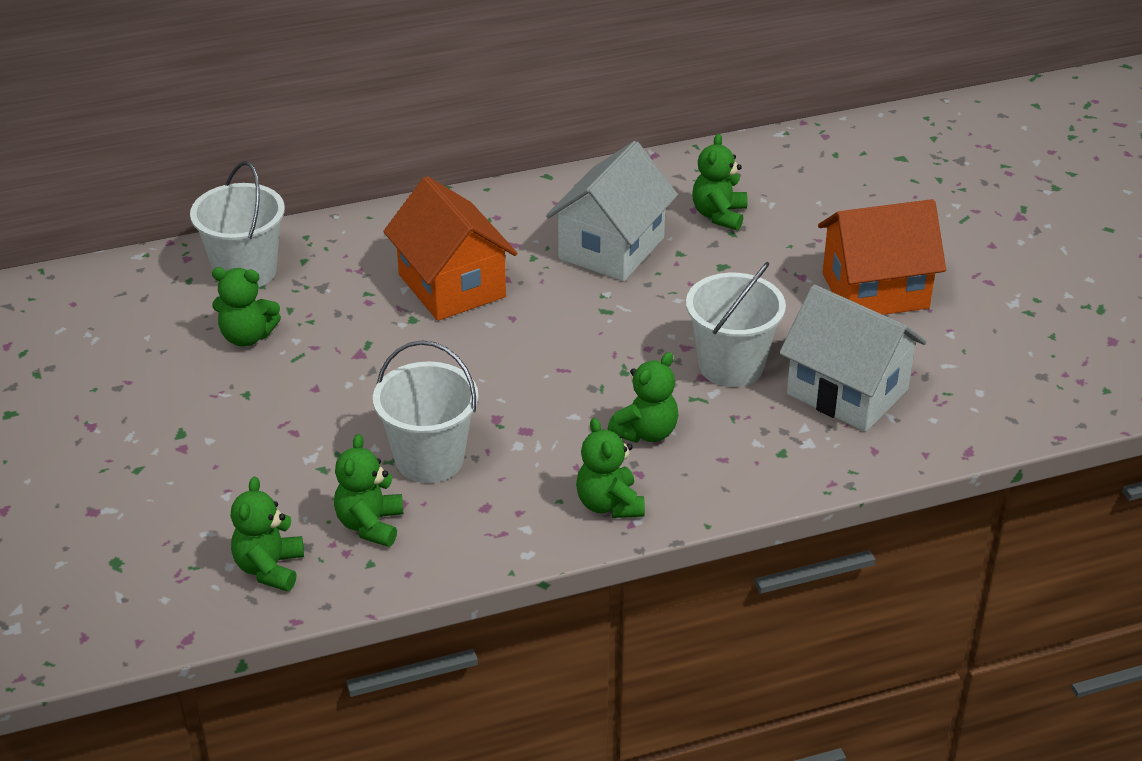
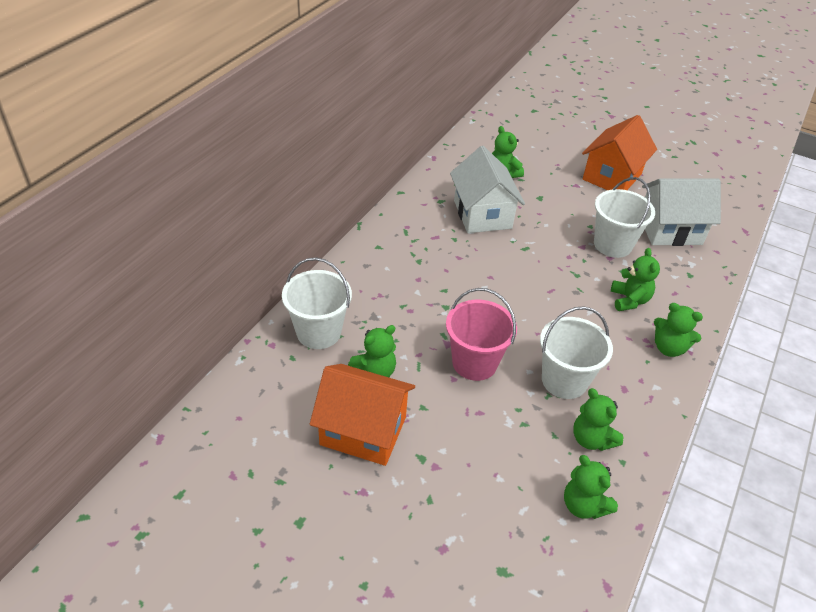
camera: 45 degrees left, 5 degrees up
orange house [383,176,517,321] -> orange house moved to [310,364,415,466]
none -> pink bucket [446,288,517,381]

